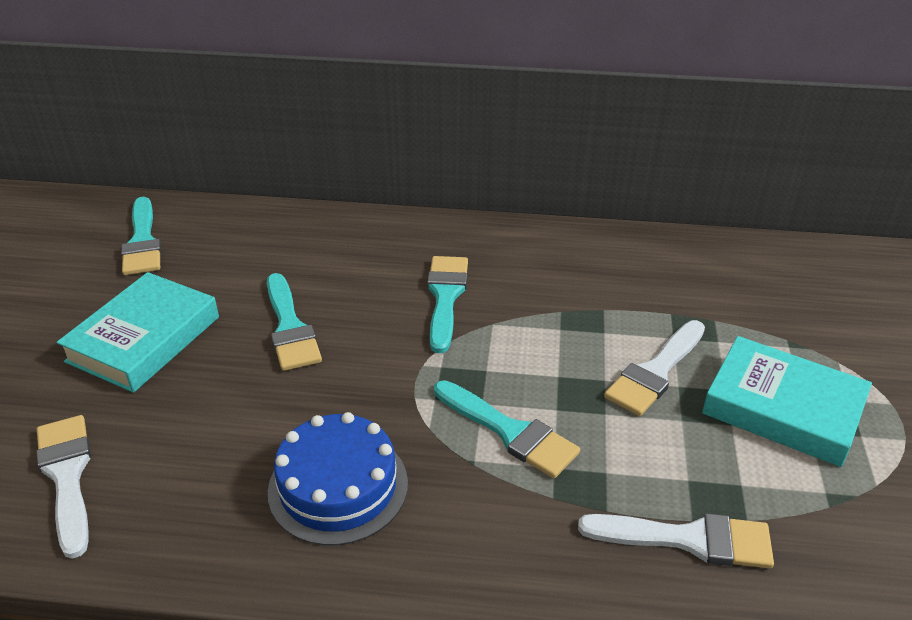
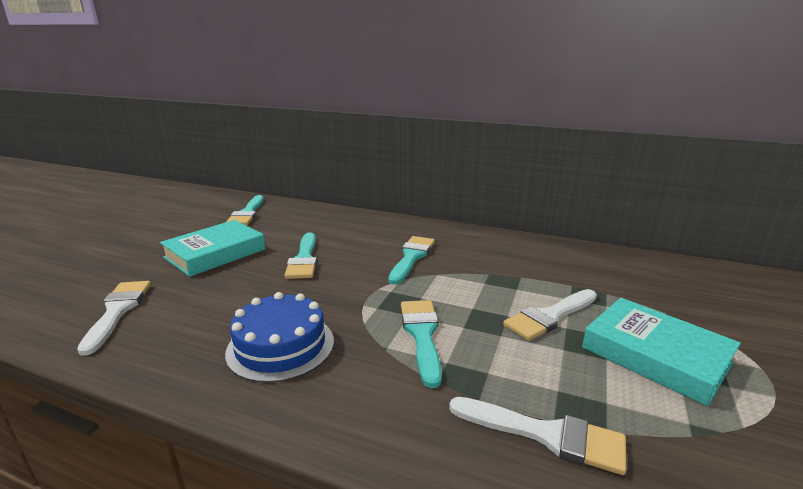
camera: 15 degrees right, 15 degrees down
turquoise brush [434,380,580,478] -> turquoise brush turned 150 degrees counterclockwise [401,300,442,388]

